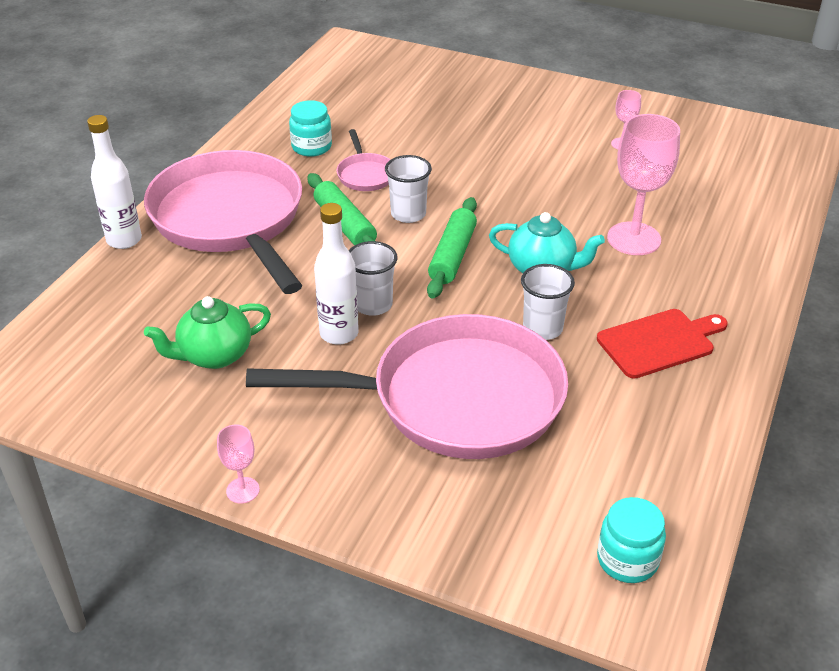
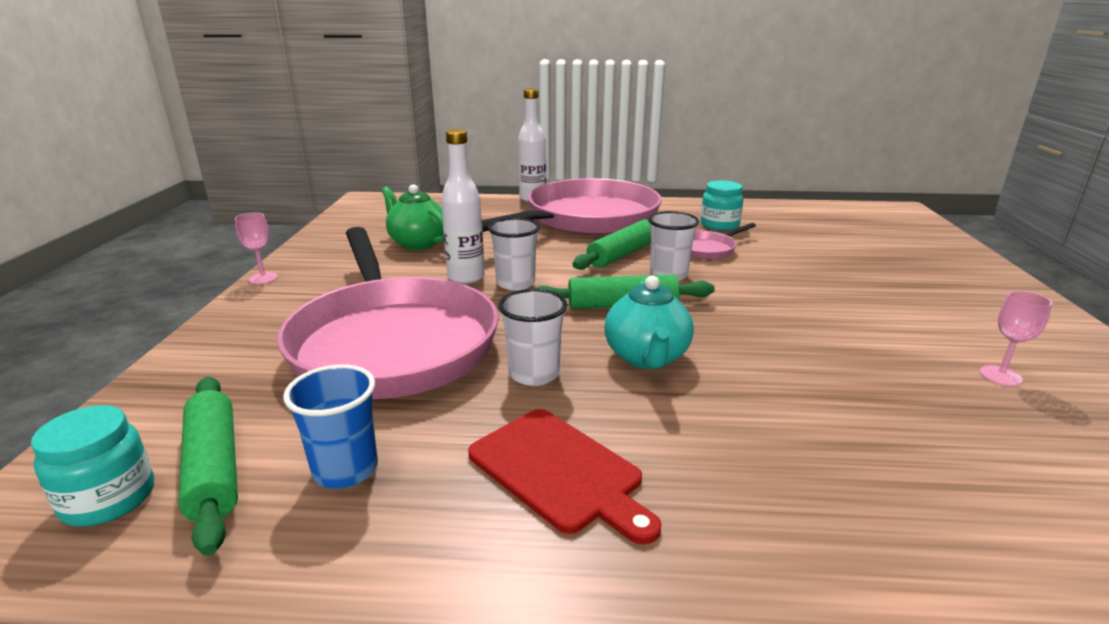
camera: 70 degrees right, 15 degrees down
pink goblet [607,114,680,255] -> none
none -> green rolling pin [178,377,238,556]
none -> blue cup [283,364,378,489]

